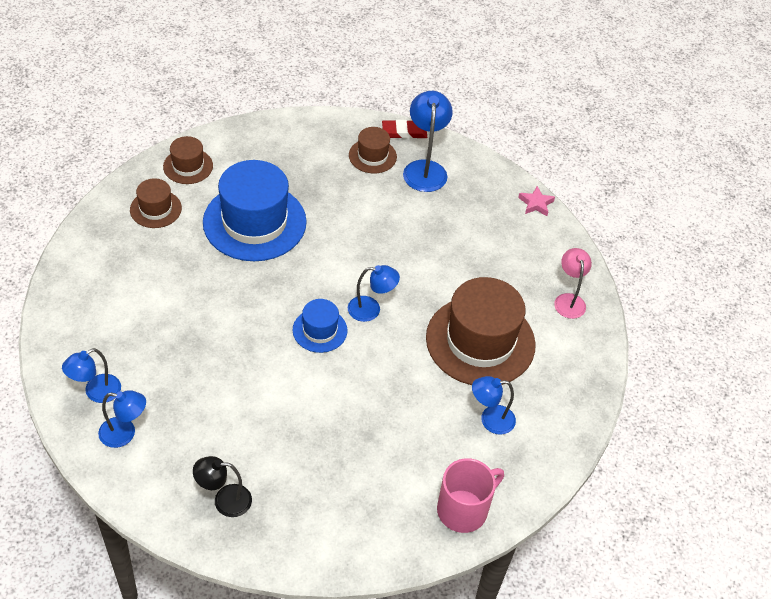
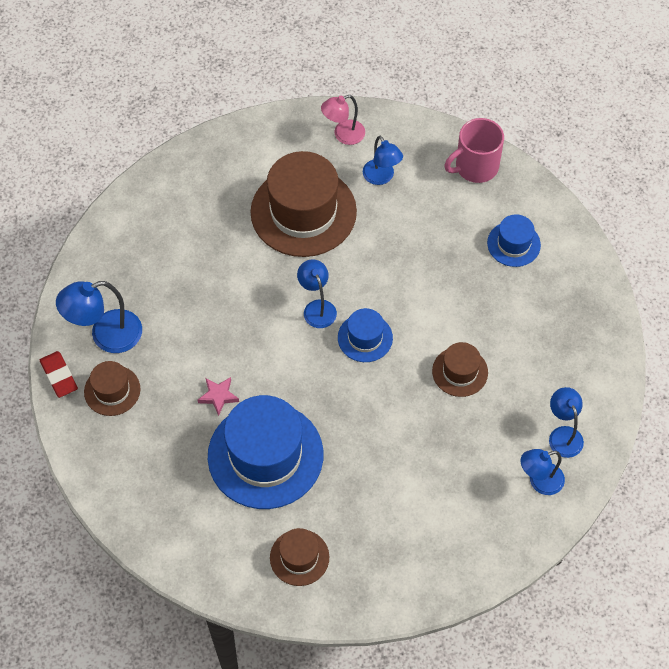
camera: 110 degrees left, 10 degrees up
blue lamp [62,348,121,403] -> blue lamp turned 135 degrees clockwise [520,449,565,495]
brown hat [163,136,213,184] -> brown hat moved to [432,342,488,397]
black lamp [193,456,252,517] -> none
pink mug [437,458,504,533] -> pink mug turned 60 degrees counterclockwise [444,118,504,183]
pink star [518,186,555,216] -> pink star moved to [198,377,239,416]
pink lamp [554,248,592,319] -> pink lamp moved to [321,95,365,145]
none -> blue hat [487,214,541,267]

